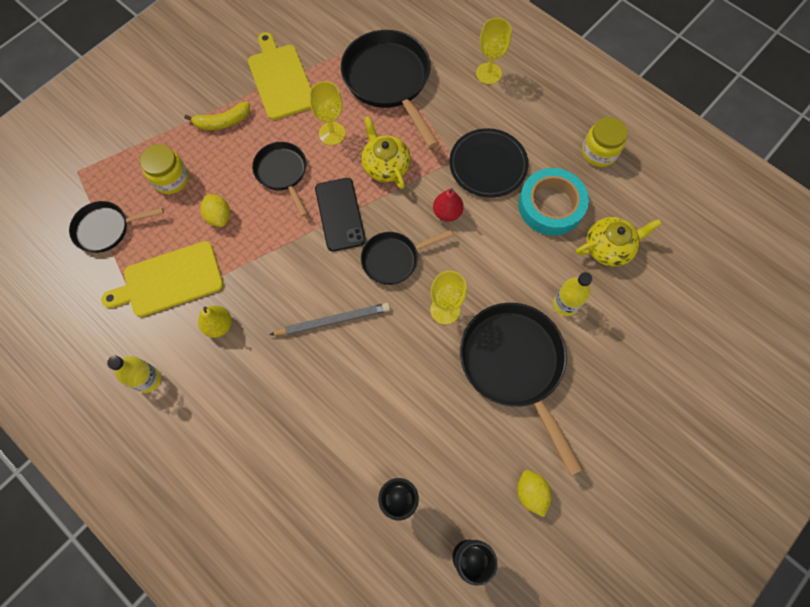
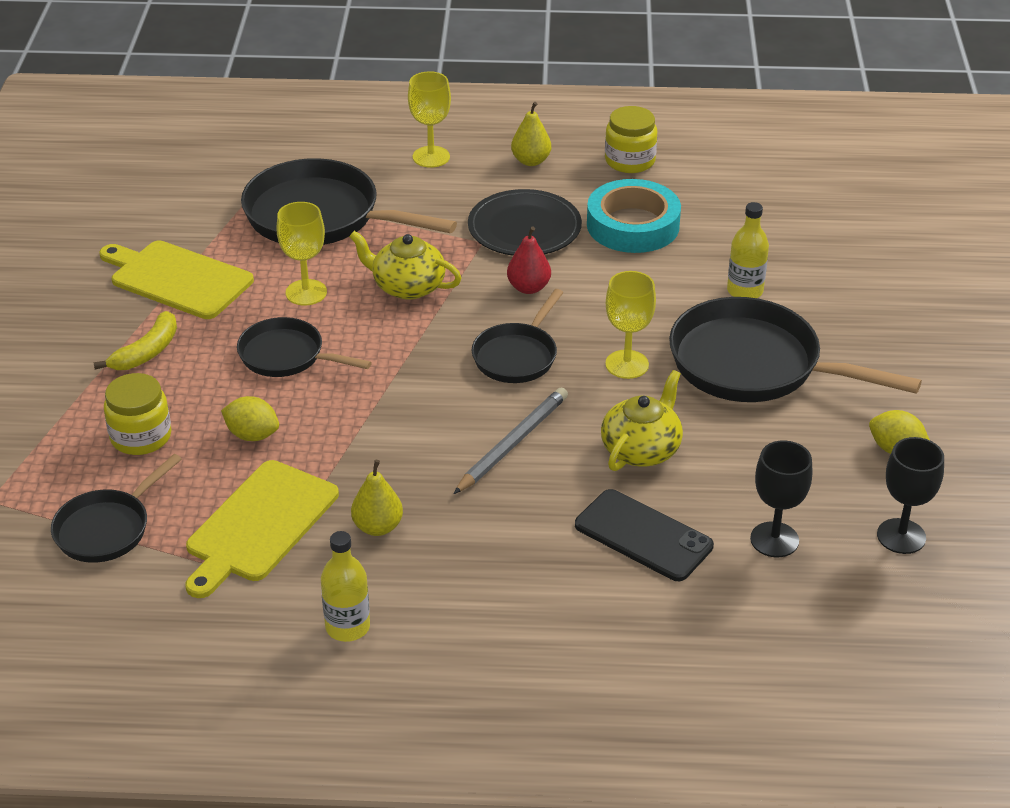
camera: 40 degrees left, 30 degrees down
black phone [315,178,366,251] -> black phone moved to [575,489,714,581]
yellow teapot [576,217,661,267] -> yellow teapot moved to [601,370,683,471]
none -> yellow pear [511,102,551,166]

